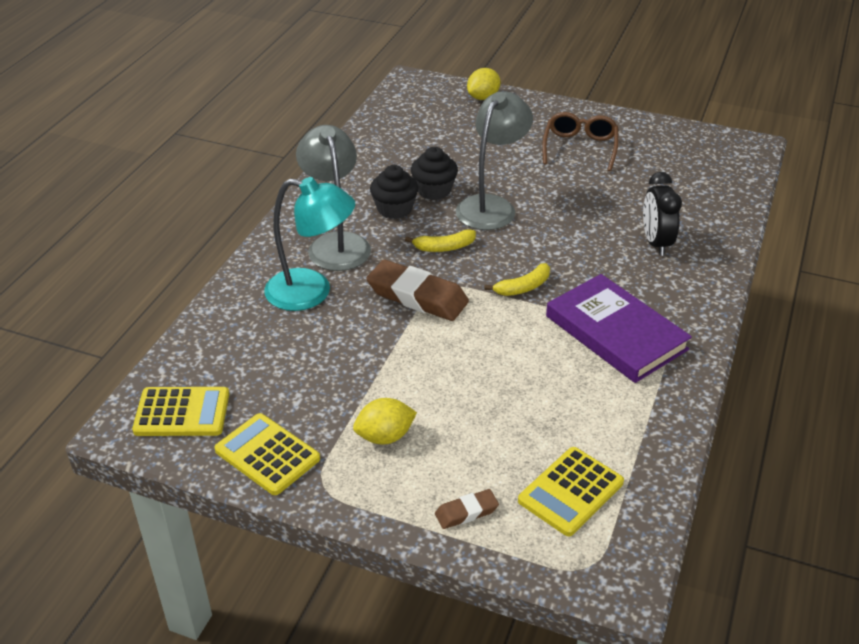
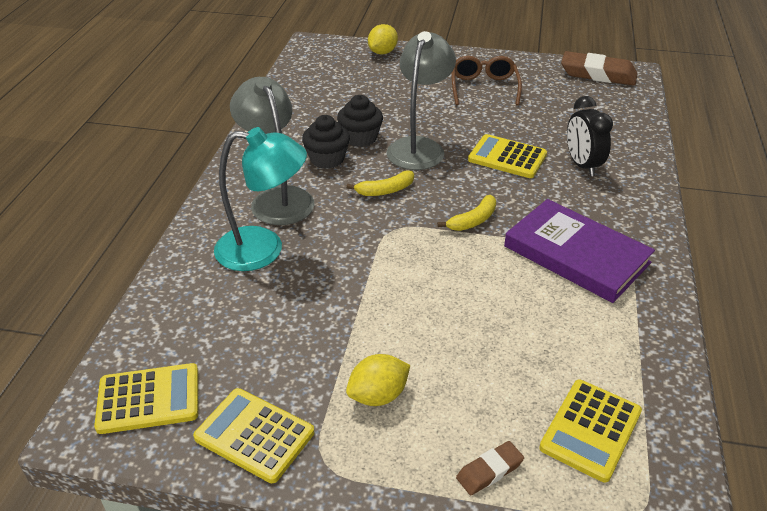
camera: 10 degrees left, 0 degrees up
brown eraser [366,260,469,321] -> brown eraser moved to [561,51,638,86]
none -> yellow calculator [468,134,547,178]

